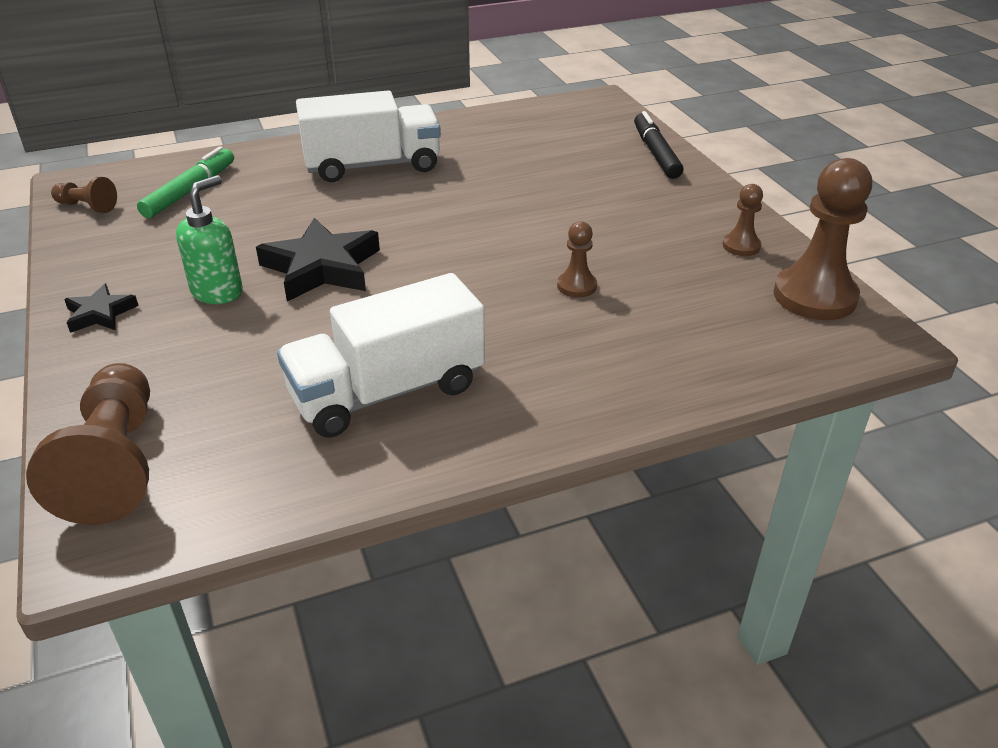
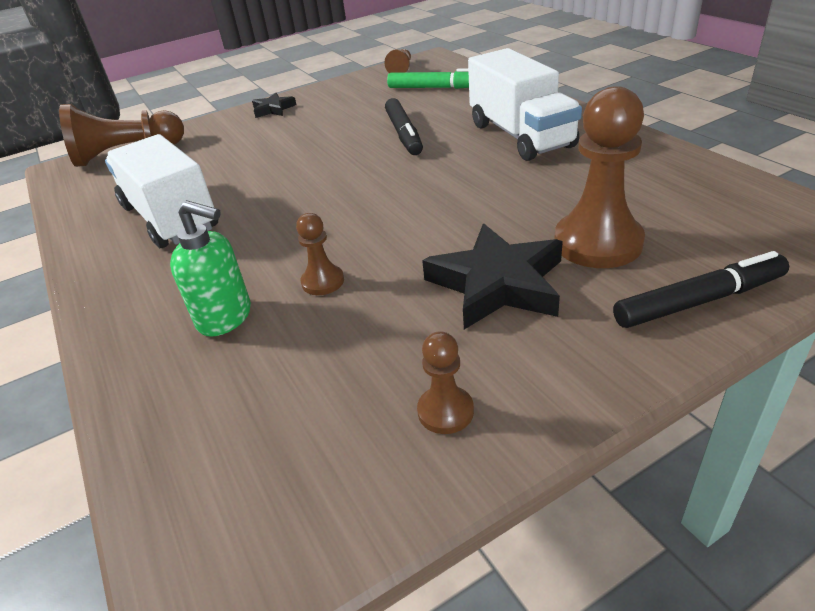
camera: 85 degrees right, 0 degrees up
green soap dispenser [176,175,243,304] -> green soap dispenser moved to [170,200,251,337]
black star [256,218,380,301] -> black star moved to [422,224,563,329]
brown pawn [773,158,872,320] -> brown pawn moved to [554,86,645,268]
none -> black marker [385,98,423,155]

